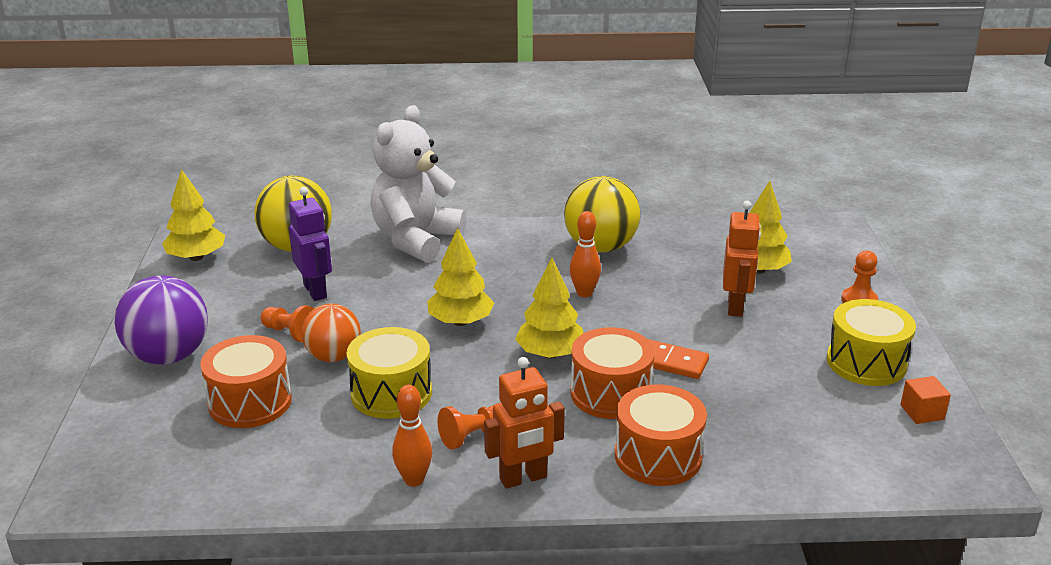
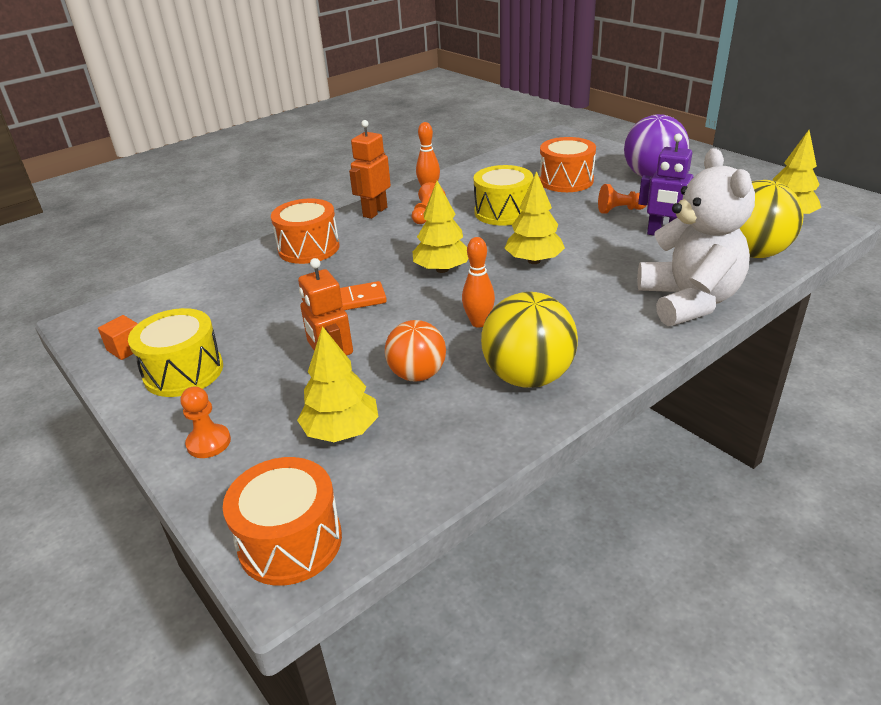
camera: 145 degrees right, 5 degrees up
orange ball [301,303,361,362] -> orange ball moved to [385,320,446,382]
orange drum [570,327,655,419] -> orange drum moved to [223,457,342,586]

